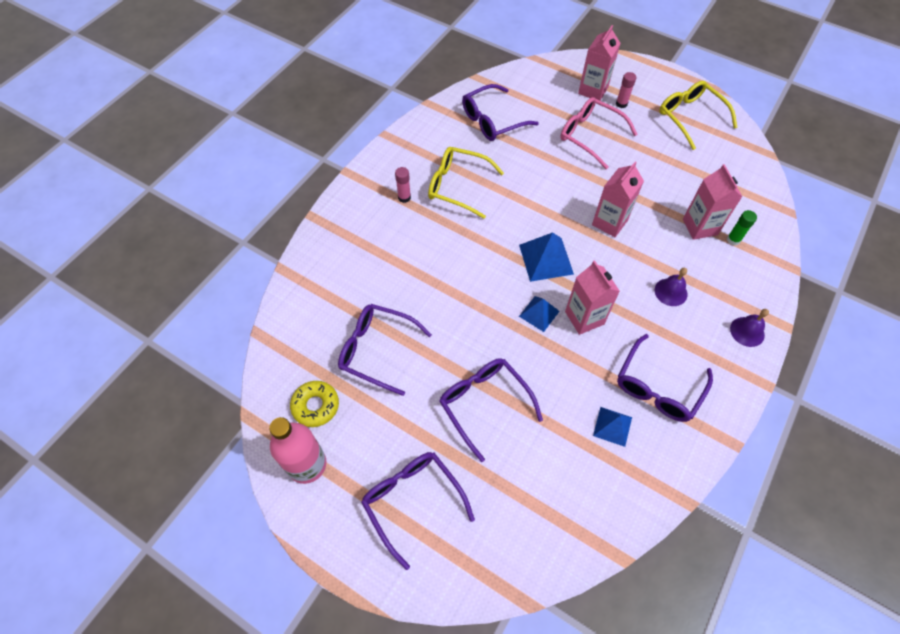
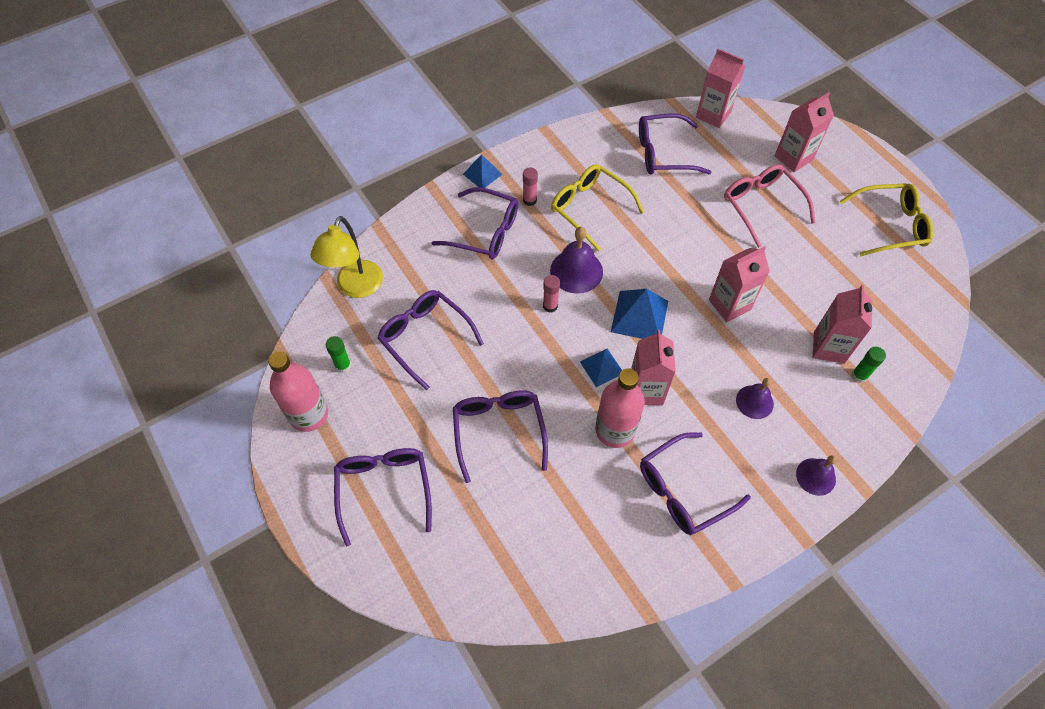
camera: 25 degrees right, 0 degrees up
yellow donut [290,381,339,427] -> green glue stick [326,336,351,373]
blue pyramid [593,407,632,447] -> blue pyramid moved to [463,154,503,188]
pink glue stick [616,72,636,108] -> pink glue stick moved to [543,275,560,313]
yellow glasses [659,81,738,150] -> yellow glasses turned 90 degrees clockwise [840,183,933,257]
none -> yellow lamp [311,216,383,298]
none -> purple glasses [432,187,519,259]
none -> purple bell [550,227,603,294]
none -> pink bottle [595,368,645,448]
none -> pink carton [696,48,745,128]

